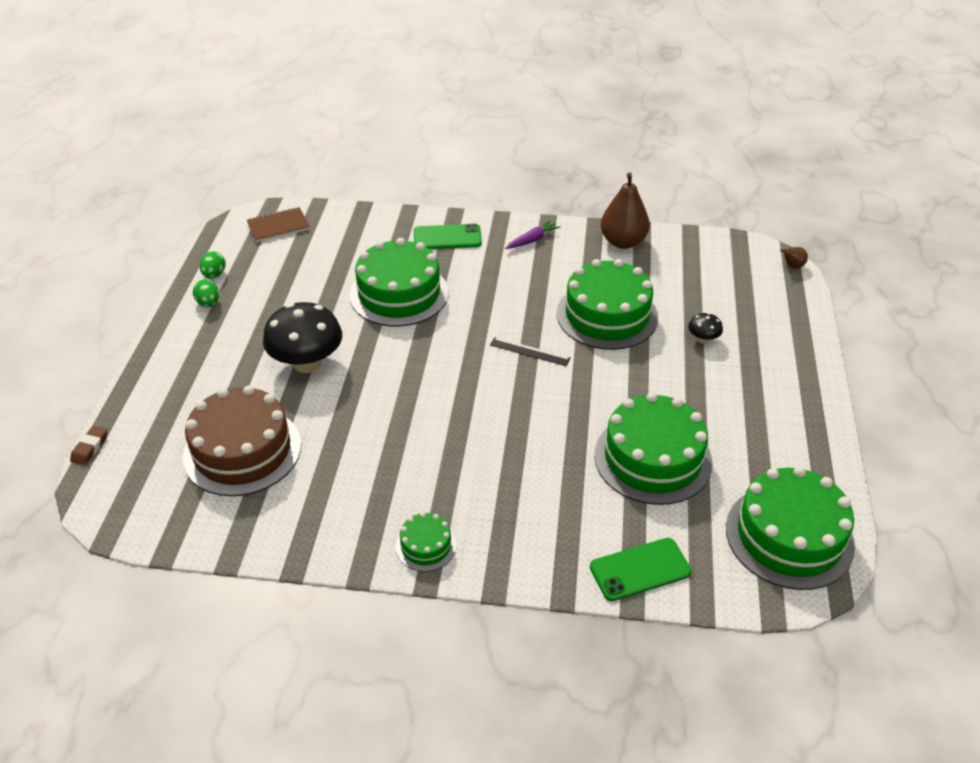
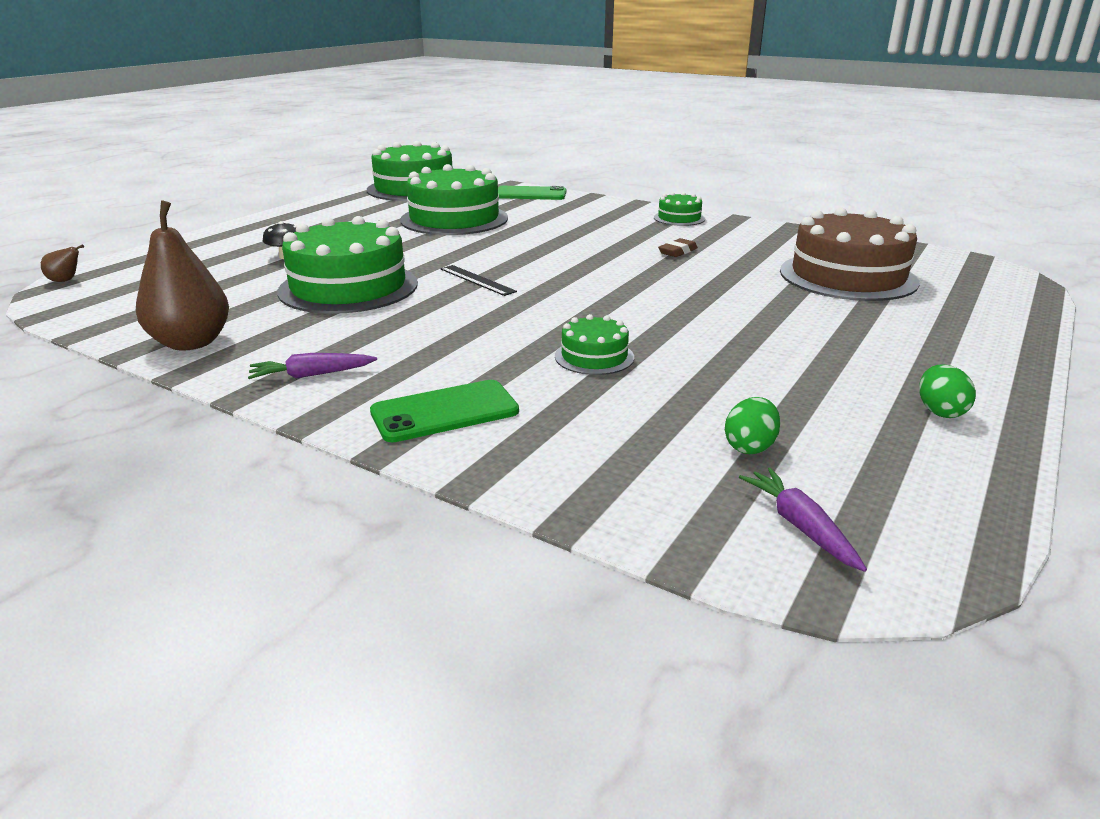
camera: 155 degrees left, 15 degrees down
brown eraser [70,426,107,465] -> brown eraser moved to [658,238,698,257]
green egg [200,251,226,278] -> green egg moved to [725,397,781,454]
brown notebook [247,207,310,242] -> purple carrot [739,468,867,572]
black mushroom [263,302,342,373] -> none
green cake [350,238,449,327] -> green cake [555,314,634,375], size x0.48
green phone [414,224,482,249] -> green phone turned 45 degrees counterclockwise [370,380,519,442]

